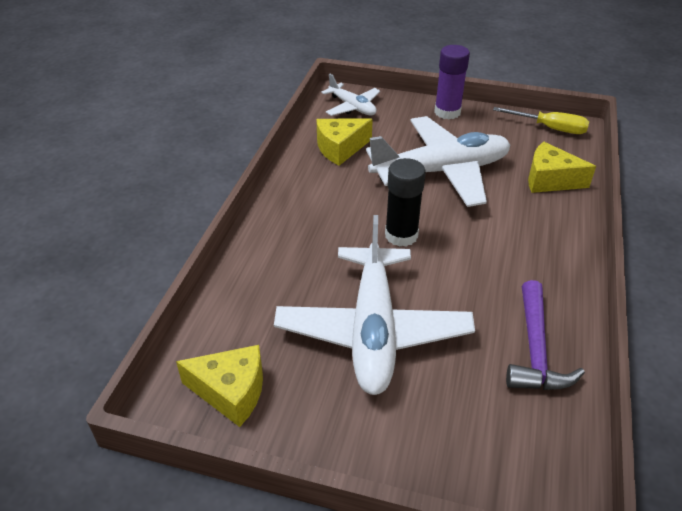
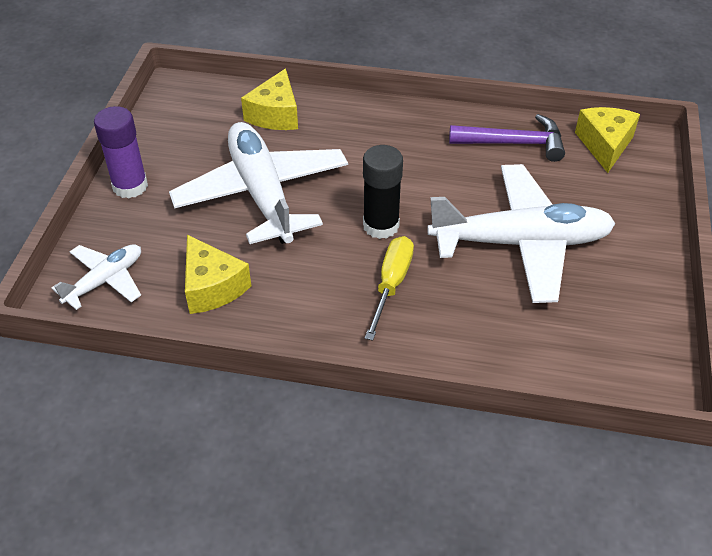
camera: 95 degrees left, 5 degrees up
yellow cheese [176,345,263,427] -> yellow cheese moved to [575,107,640,173]
yellow screwdriver [493,107,589,134] -> yellow screwdriver moved to [365,236,414,341]

